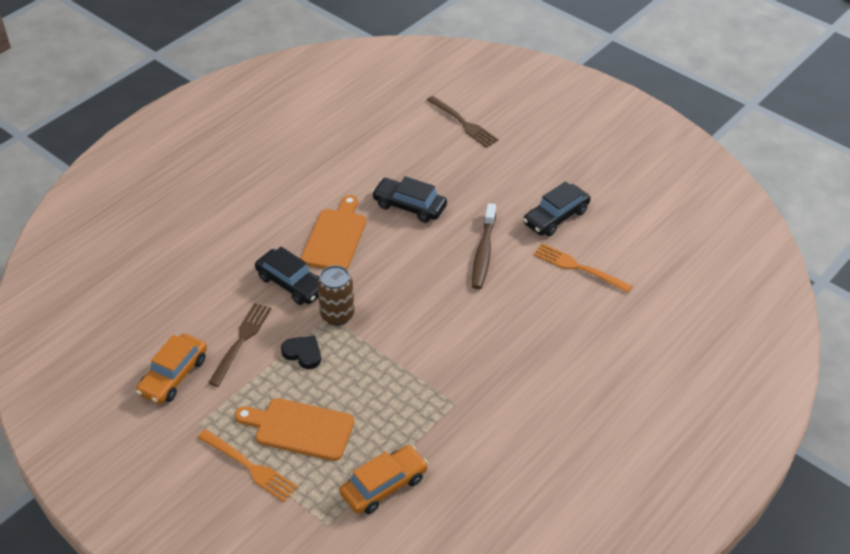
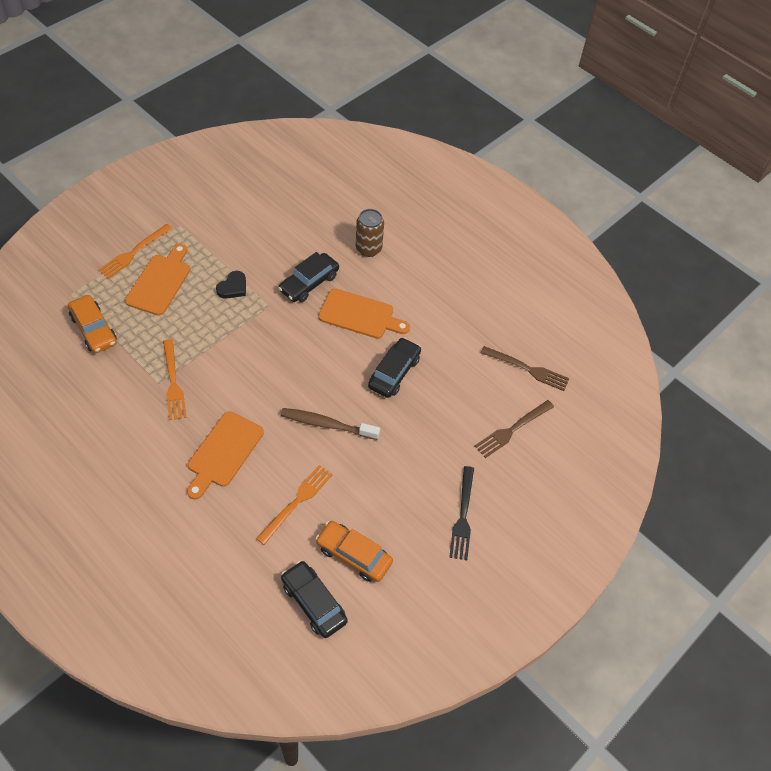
camera: 90 degrees right, 10 degrees up
orange car [136,334,207,404] -> orange car moved to [315,521,393,582]
brown fork [208,303,271,387] -> brown fork moved to [481,346,570,391]
brown can [318,265,354,326] -> brown can moved to [356,209,384,257]
black car [523,181,591,236] -> black car moved to [281,561,348,638]
none -> orange fork [163,339,187,420]
none -> orange cutting board [187,411,264,499]
none -> black fork [449,466,474,560]

